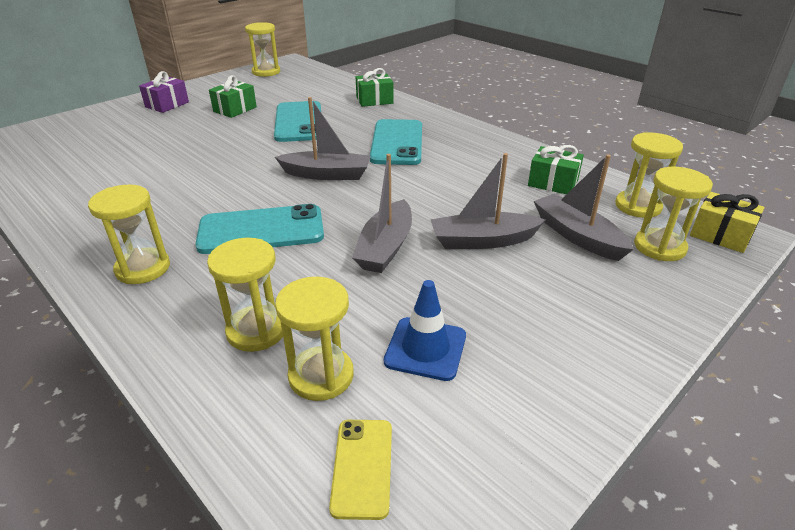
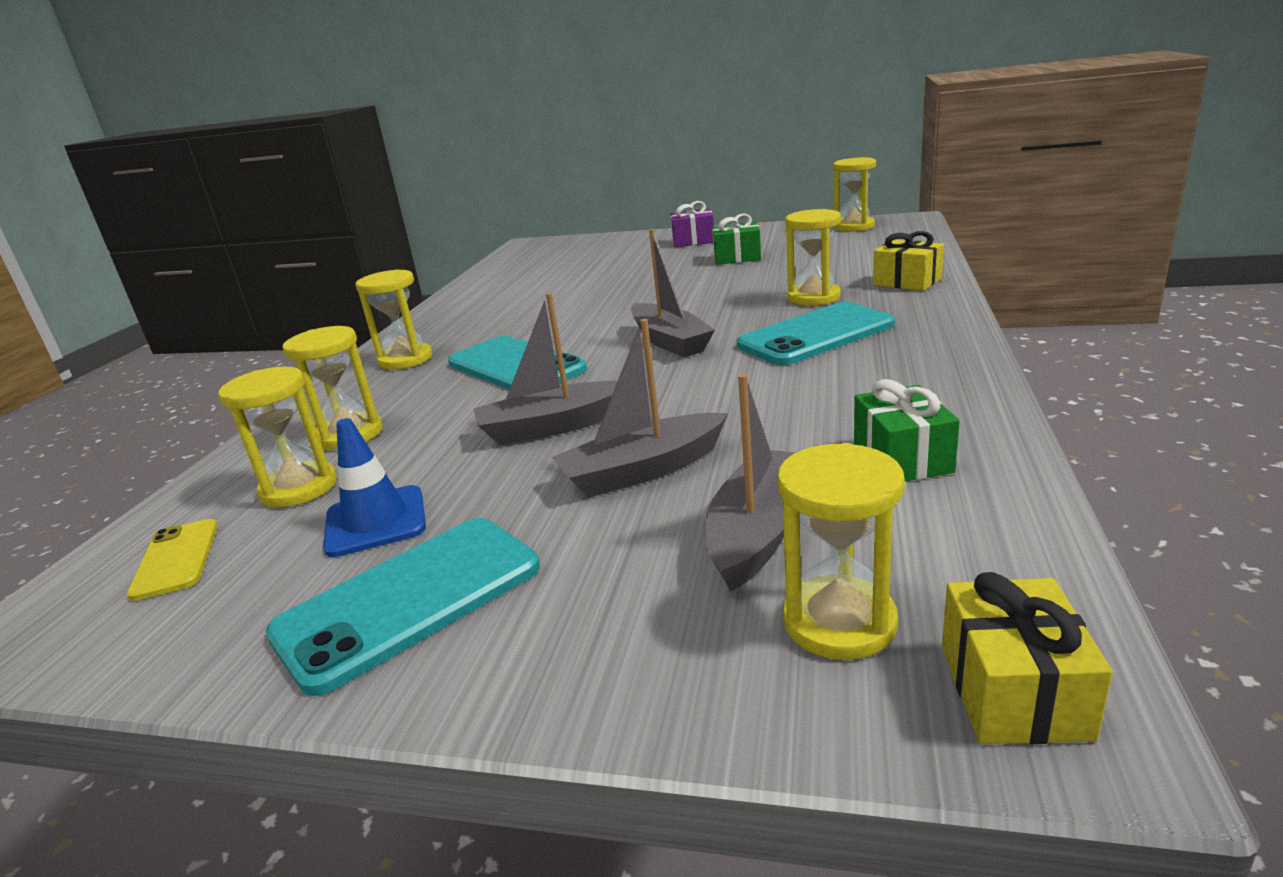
camera: 60 degrees right, 10 degrees down
turquoise phone [274,101,321,142] -> turquoise phone moved to [266,518,540,696]
yellow phone [329,420,392,520] -> yellow phone turned 75 degrees counterclockwise [127,519,218,601]
green gift [356,68,394,107] -> yellow gift [873,231,944,291]
grey boat [430,153,545,249] -> grey boat turned 75 degrees counterclockwise [552,319,728,497]
yellow hourglass [615,132,683,218] -> yellow hourglass moved to [785,209,841,306]

